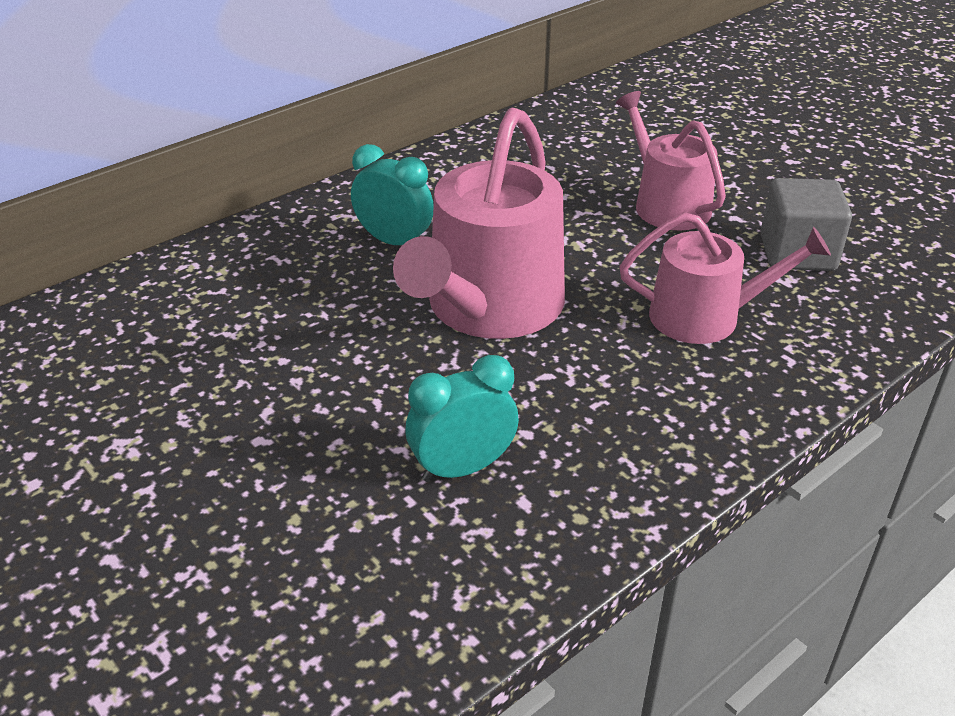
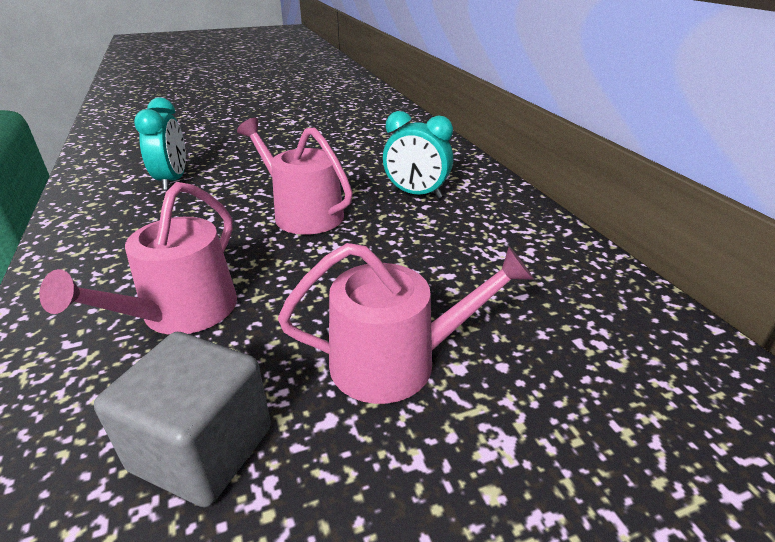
camera: 110 degrees right, 5 degrees down
turquoise clock [351,144,434,245] -> turquoise clock turned 60 degrees clockwise [383,111,453,198]
pink watering can [393,107,565,339] -> pink watering can [237,118,353,235], size x0.62

